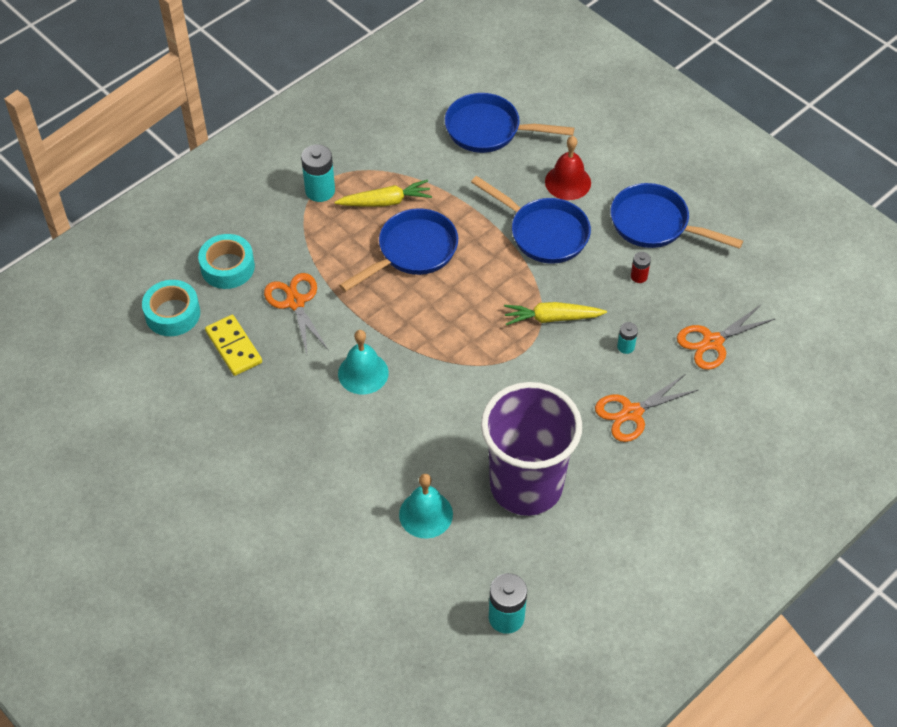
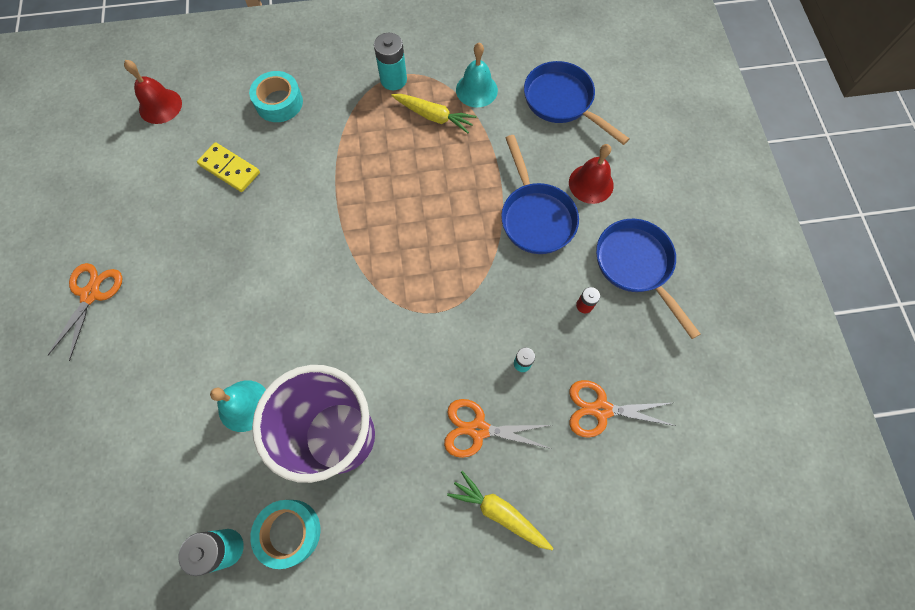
camera: 35 degrees right, 15 degrees up
turquoise tape [142,280,200,336] -> turquoise tape moved to [250,500,320,569]
yellow domino [205,315,262,376] -> yellow domino turned 60 degrees counterclockwise [197,142,260,192]
orange scissors [264,273,329,354] -> orange scissors moved to [47,263,123,361]
turquoise bell [338,330,389,394] -> turquoise bell moved to [456,43,498,107]
blue pan [339,208,458,292] -> none
yellow carrot [504,302,607,325] -> yellow carrot moved to [447,471,554,550]
none -> red bell [124,60,182,124]

